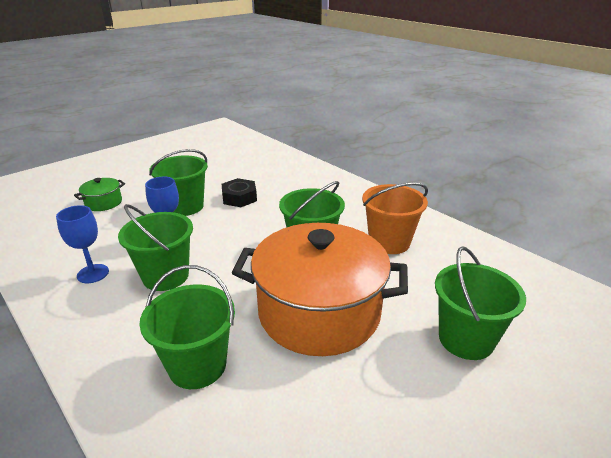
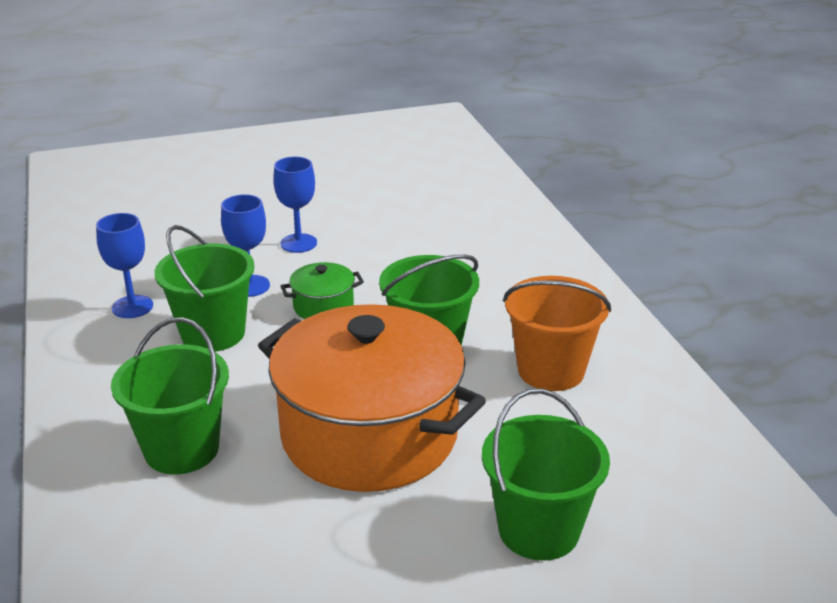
camera: 25 degrees right, 0 degrees up
green pot [74,178,125,211] -> green pot moved to [281,262,364,319]
green bucket [149,149,208,216] -> blue goblet [273,157,317,253]
black nut [222,178,257,207] -> none

